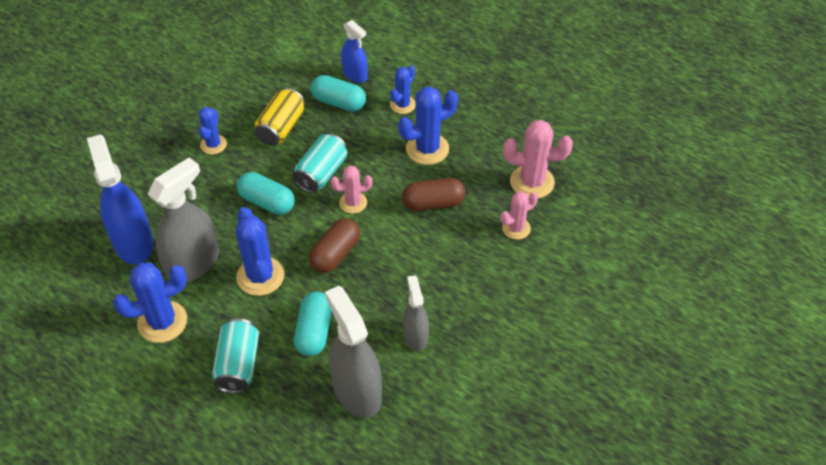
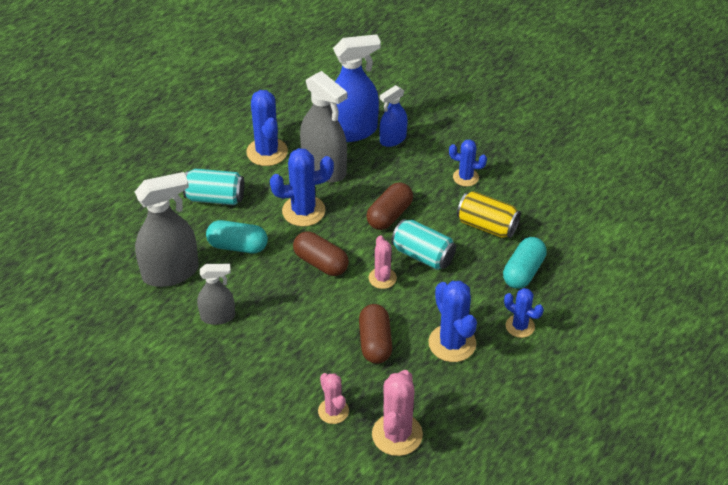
camera: 95 degrees right, 5 degrees down
turquoise capsule [237,172,295,215] -> brown capsule [366,182,413,230]
blue spray bottle [341,20,368,83] -> blue spray bottle moved to [379,85,408,147]

